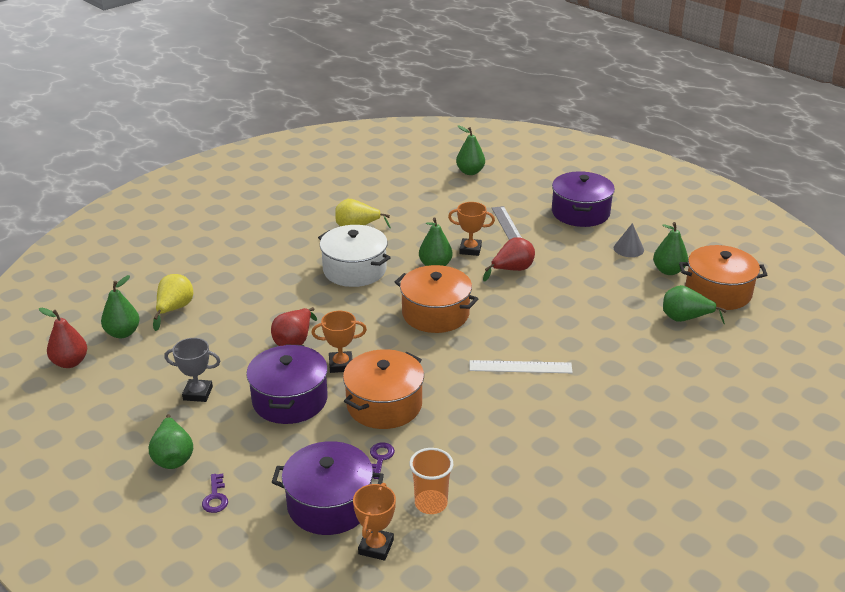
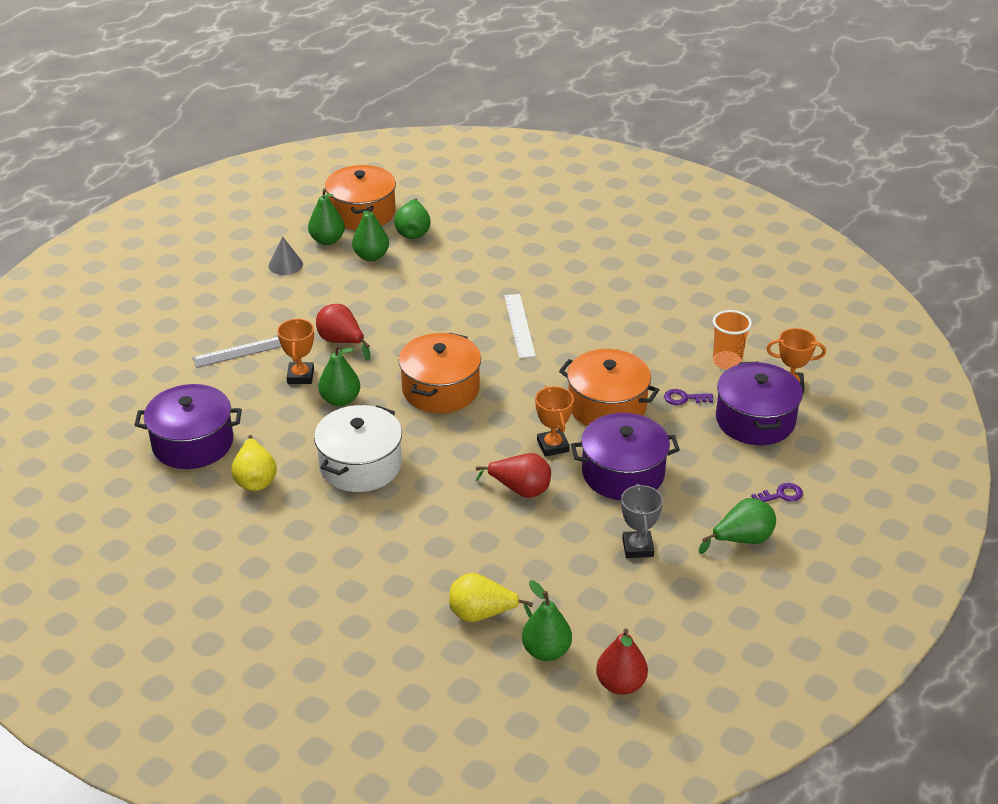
camera: 100 degrees left, 5 degrees up
green pear [456,125,485,175] -> green pear moved to [352,205,389,261]
purple pot [552,171,615,227] -> purple pot moved to [135,384,242,469]

